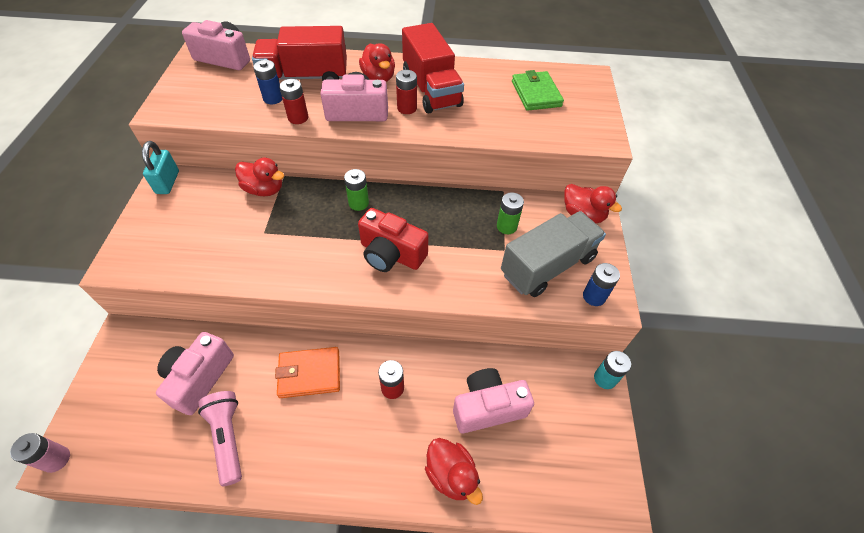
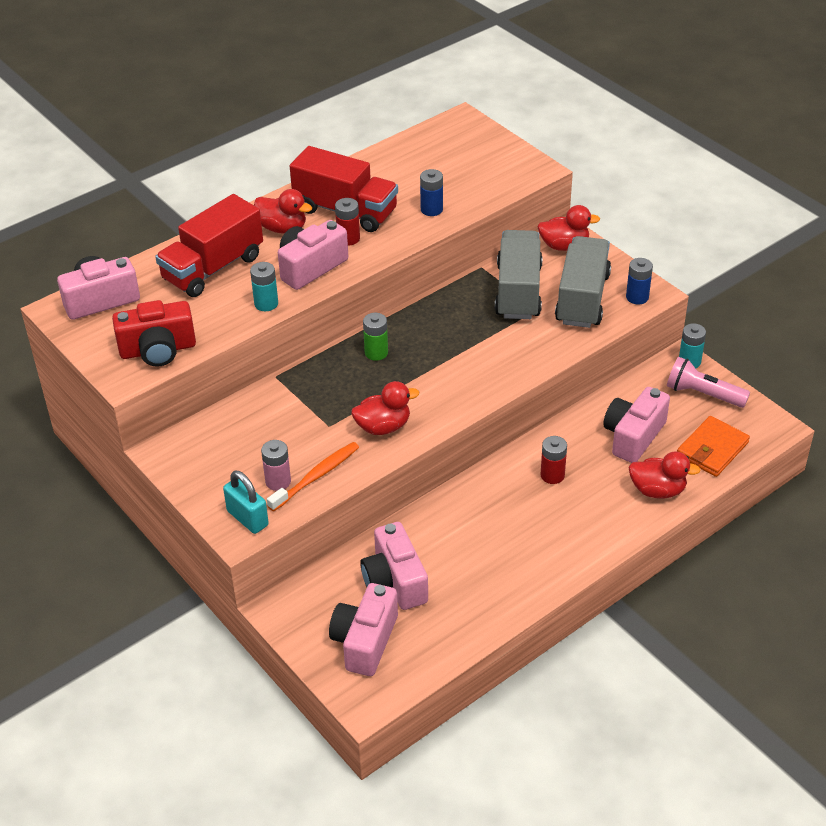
camera: 40 degrees left, 10 degrees down
pink battery [10,433,70,473] -> pink battery moved to [261,440,291,491]
turquoise padlock [142,141,179,194] -> turquoise padlock moved to [223,471,269,534]
pink flashlight [198,391,242,486] -> pink flashlight moved to [667,357,750,408]
red duck [235,158,284,196] -> red duck moved to [351,381,419,435]
blue battery [253,60,283,104] -> blue battery moved to [420,169,443,216]
orange wallet [275,347,340,398] -> orange wallet moved to [677,416,750,477]
red battery [279,79,308,124] -> turquoise battery [250,262,278,311]
red camera [358,208,429,272] -> red camera moved to [112,300,196,367]
green battery [497,192,524,234] -> grey truck [495,230,543,319]
green wallet [512,70,564,111] -> none
none -> orange toothbrush [267,442,359,512]
none -> pink camera [329,583,398,676]

